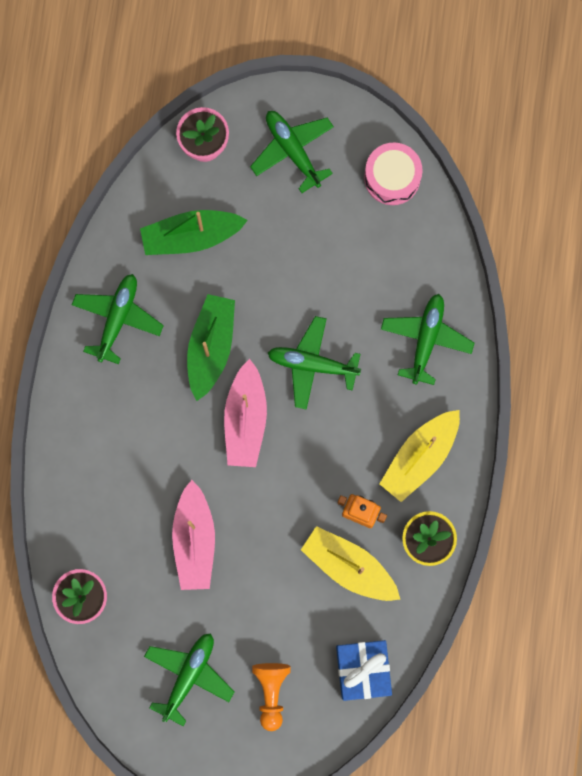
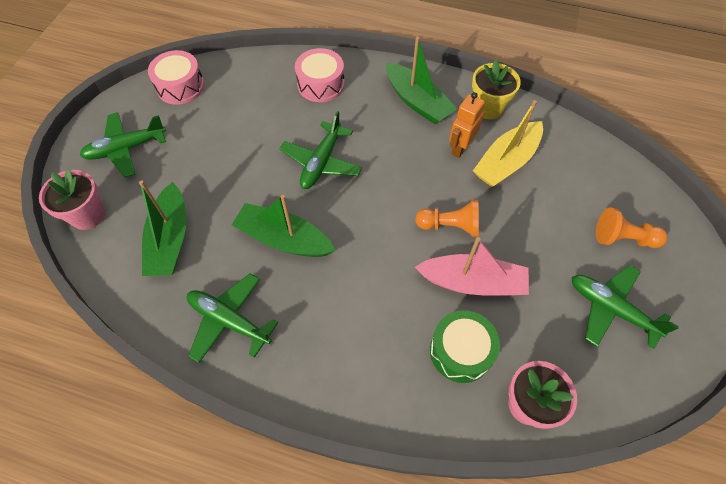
camera: 80 degrees left, 20 degrees down
pink boat [224,359,267,467] -> none
blue gift [336,640,392,701] -> none
yellow boat [379,410,460,502] -> green boat [386,37,457,124]
green plane [381,294,474,385] -> pink drum [295,48,345,102]
none -> orange pawn [415,200,479,237]
none -> green drum [430,310,500,383]

